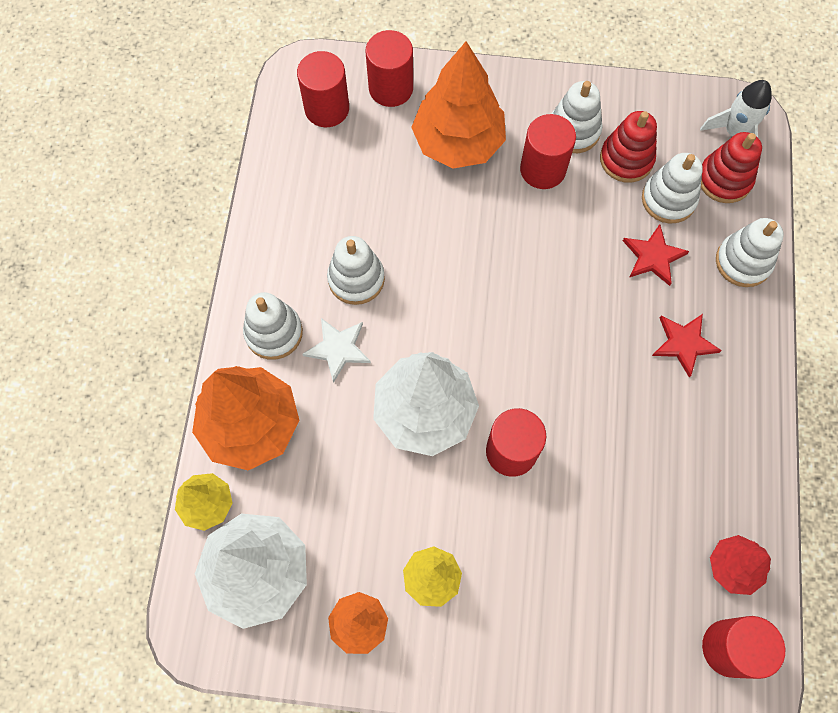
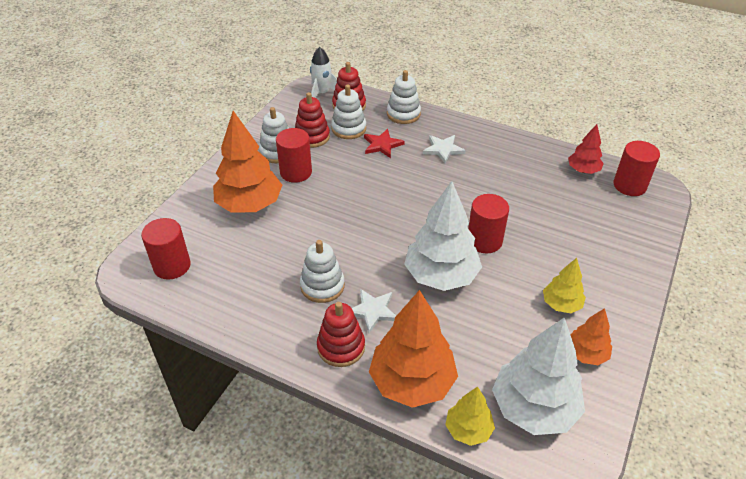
camera: 70 degrees left, 25 degrees down
white stacking toy [243,292,303,360] -> red stacking toy [317,302,365,367]
red cylinder [366,30,413,107] -> none
red star [652,314,722,378] -> white star [423,135,466,164]

